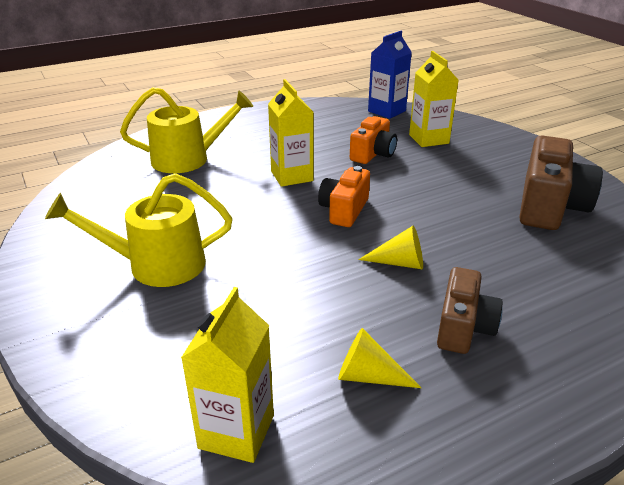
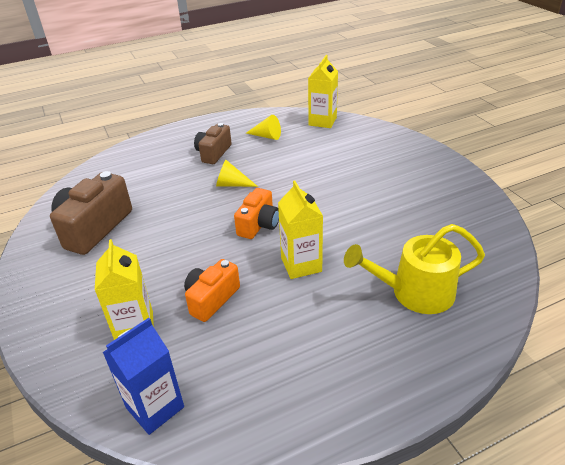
camera: 175 degrees left, 5 degrees up
yellow watering can [45,173,233,287] -> none

